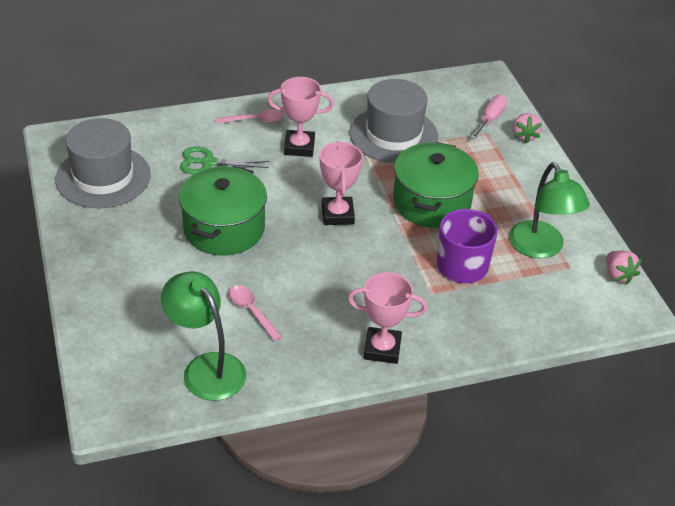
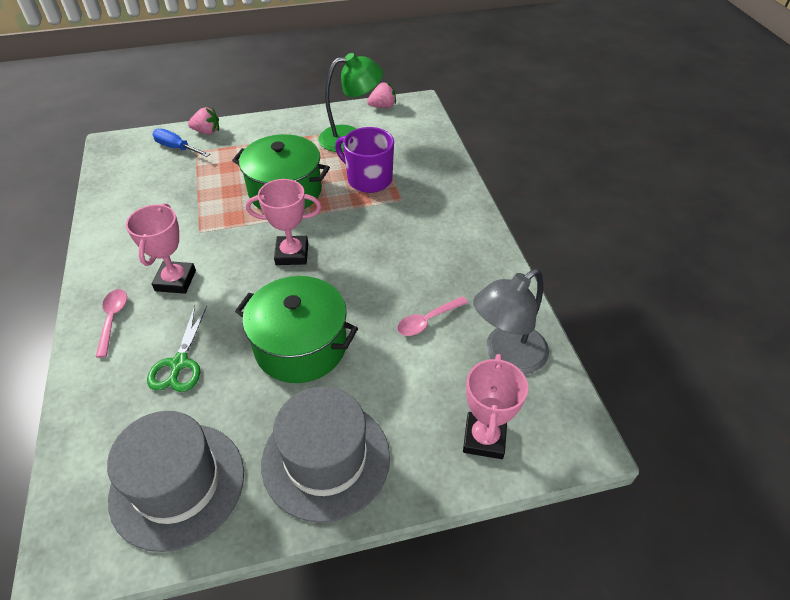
camera: 85 degrees left, 5 degrees up
green lamp [161,271,246,401] -> grey lamp [473,269,549,374]
pink trophy [347,272,427,364] -> pink trophy moved to [463,354,528,459]
grey hat [350,79,438,163] -> grey hat moved to [261,386,390,523]
pink screwdriver [470,95,507,139] -> blue screwdriver [152,129,210,157]

